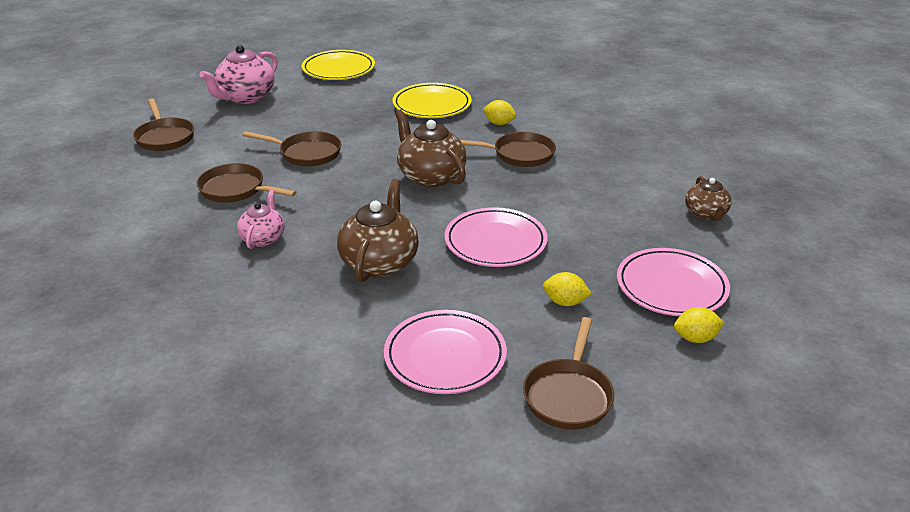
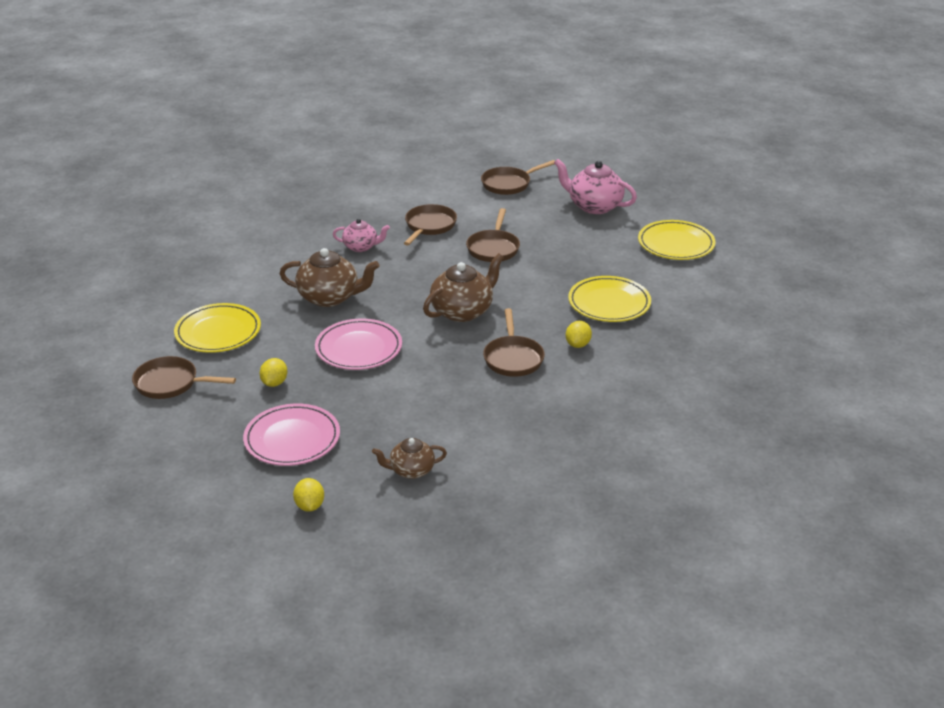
camera: 85 degrees right, 0 degrees up
pink plate [384,310,507,394] -> yellow plate [174,303,261,353]
yellow lemon [674,307,725,343] -> yellow lemon moved to [293,478,324,512]

